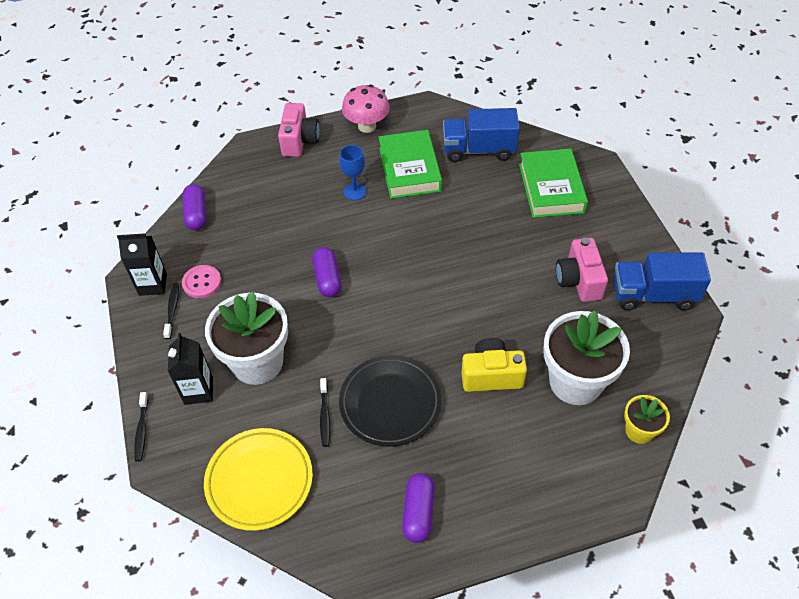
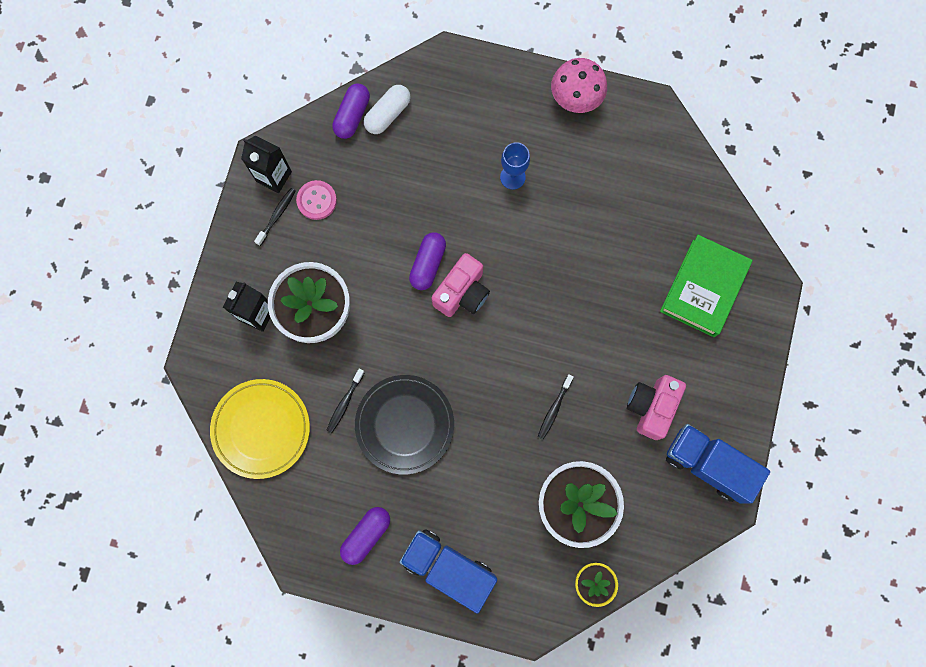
camera: 30 degrees right, 25 degrees up
black toothbrush [134,392,148,462] -> black toothbrush moved to [538,374,574,439]
pink camera [278,103,320,157] -> pink camera moved to [431,253,490,317]
green book [379,130,442,199] -> none
blue truck [443,108,520,162] -> blue truck moved to [399,529,497,614]
yellow camera [462,338,527,392] -> none
none -> white capsule [364,85,410,134]

